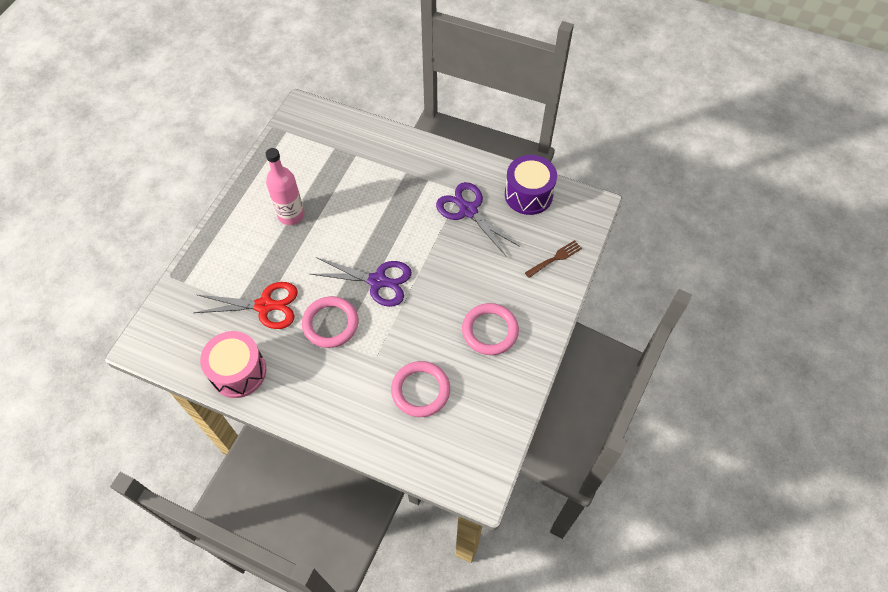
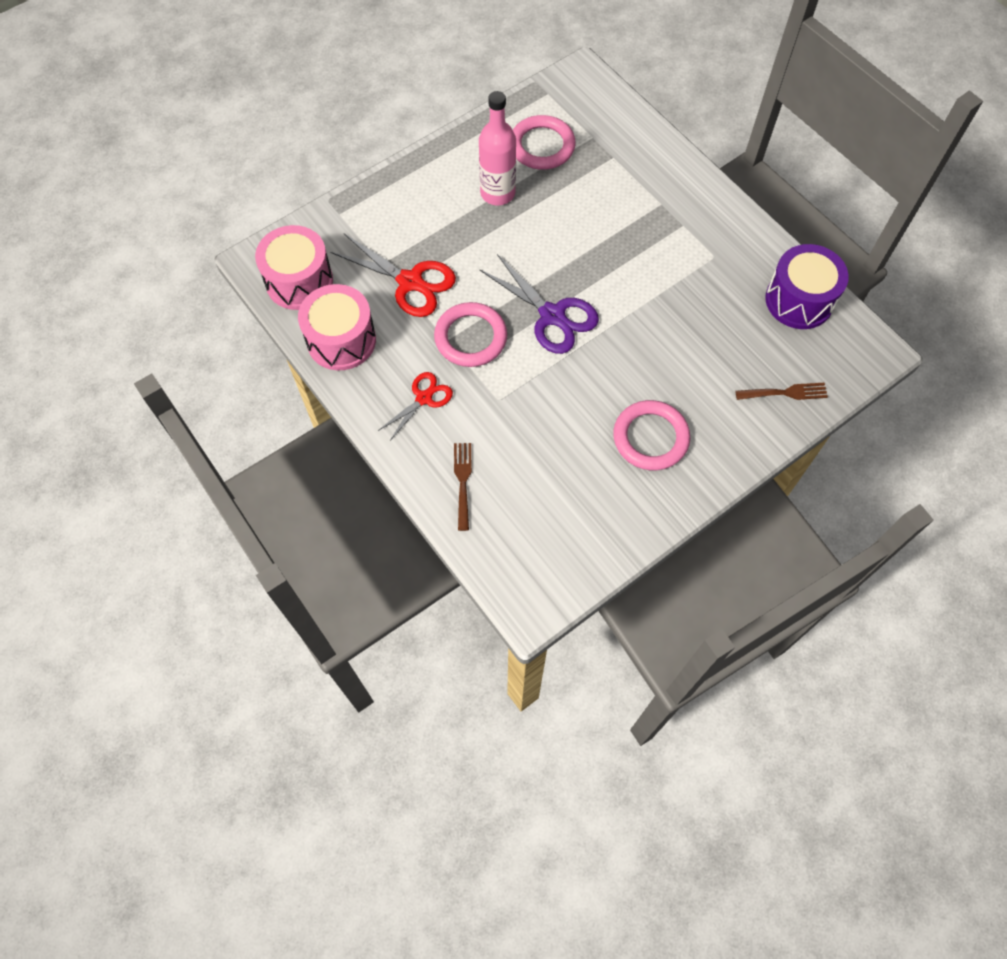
camera: 30 degrees right, 5 degrees up
pink ring [391,361,450,417] -> pink ring moved to [513,115,576,170]
purple scissors [436,182,520,256] -> none
none -> pink drum [255,225,333,310]
none -> red scissors [378,372,453,441]
none -> brown fork [454,443,472,531]

